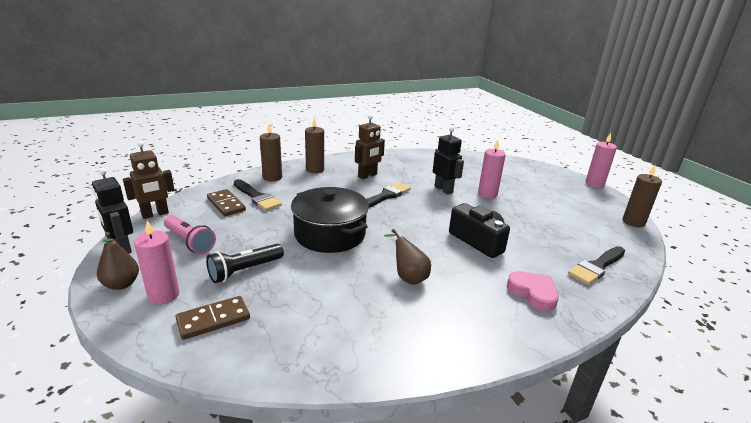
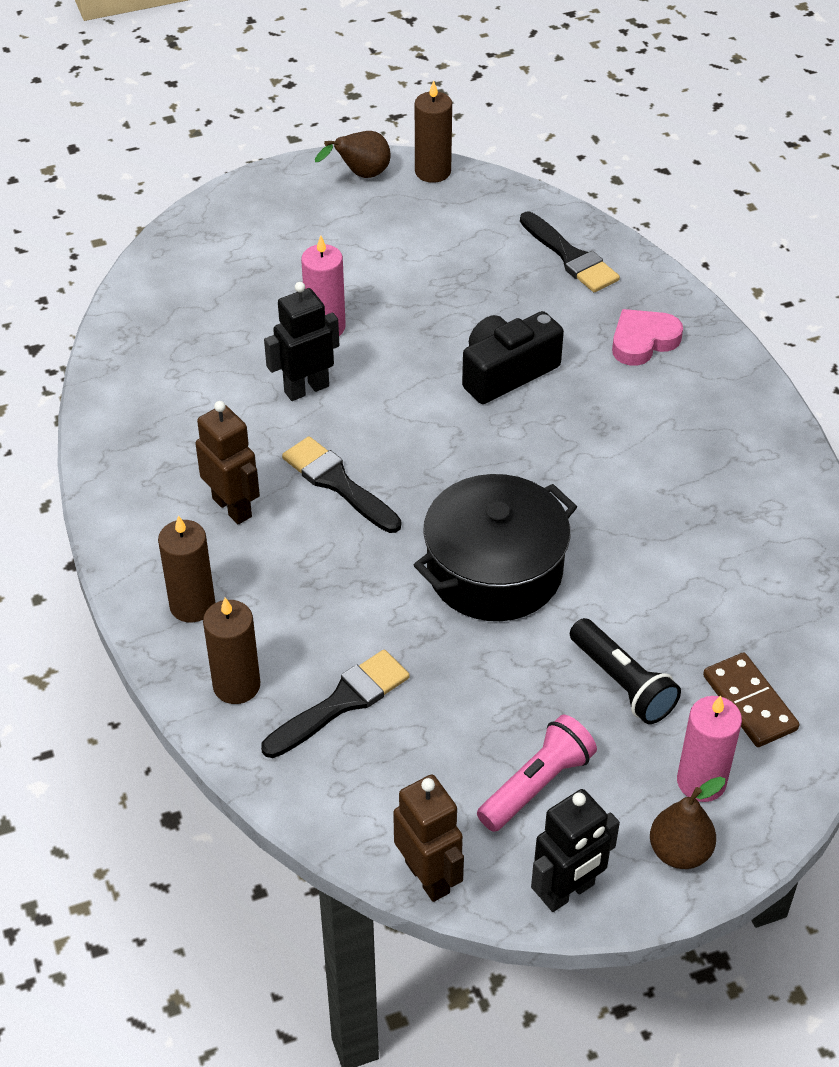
camera: 85 degrees left, 20 degrees up
brown domino [207,189,246,216] -> none
brown pear [384,229,431,285] -> brown pear moved to [315,131,391,178]
pink candle [585,133,617,188] -> none

